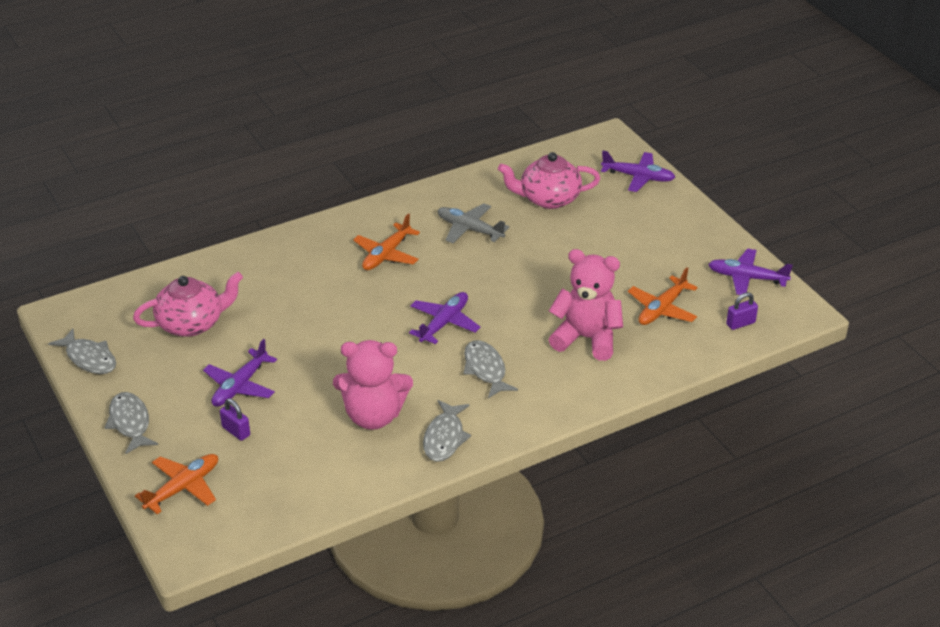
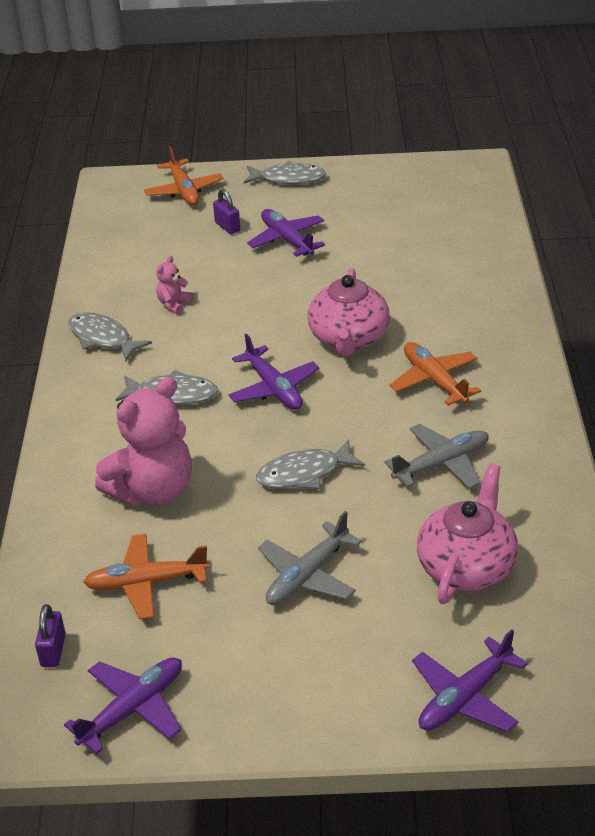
camera: 120 degrees right, 0 degrees up
grey fish [48,328,116,374] -> grey fish moved to [256,439,365,489]
pink teapot [133,272,243,337] -> pink teapot moved to [308,268,390,356]
purple padlock [220,399,250,441] -> purple padlock turned 75 degrees clockwise [213,189,240,234]
pink teddy bear [333,340,413,430] -> pink teddy bear [156,256,193,315], size x0.44
orange plane [628,267,698,325] -> orange plane turned 75 degrees counterclockwise [83,534,209,620]
none -> grey plane [258,511,362,605]

